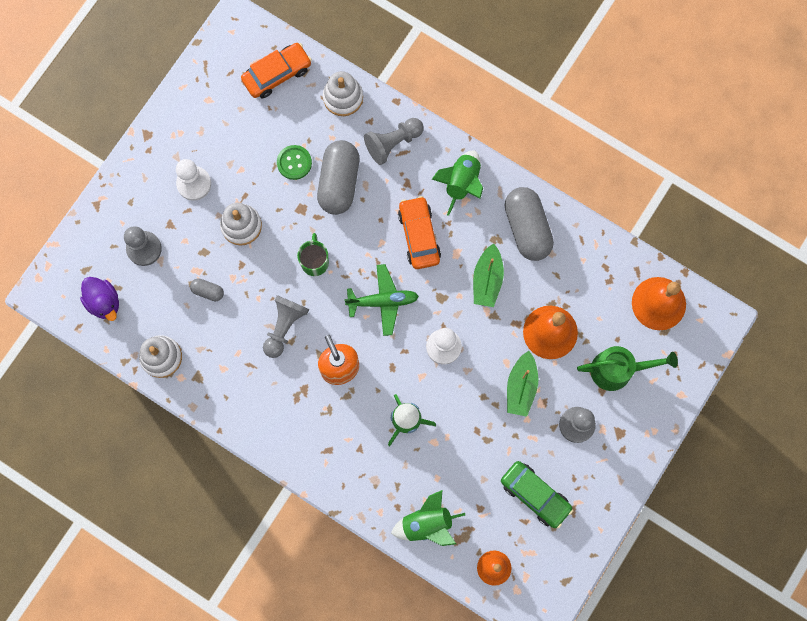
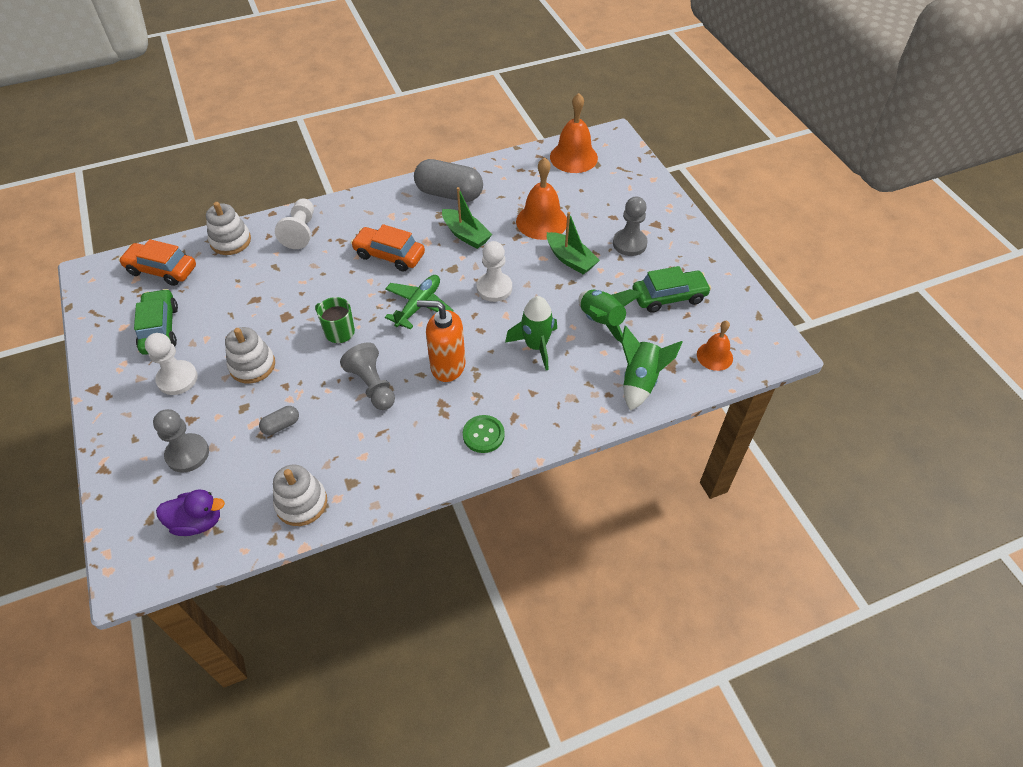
camera: 55 degrees left, 25 degrees down
orange car [241,43,312,98] -> orange car turned 75 degrees counterclockwise [119,239,196,286]
green button [277,145,312,180] -> green button moved to [463,415,505,453]
grey capsule [317,140,359,215] -> none
grey pawn [364,118,423,165] -> white pawn [275,198,314,249]
green rocket [432,151,483,216] -> green rocket moved to [578,289,643,342]
green watering can [577,346,678,391] -> none
none -> green car [134,289,178,355]

